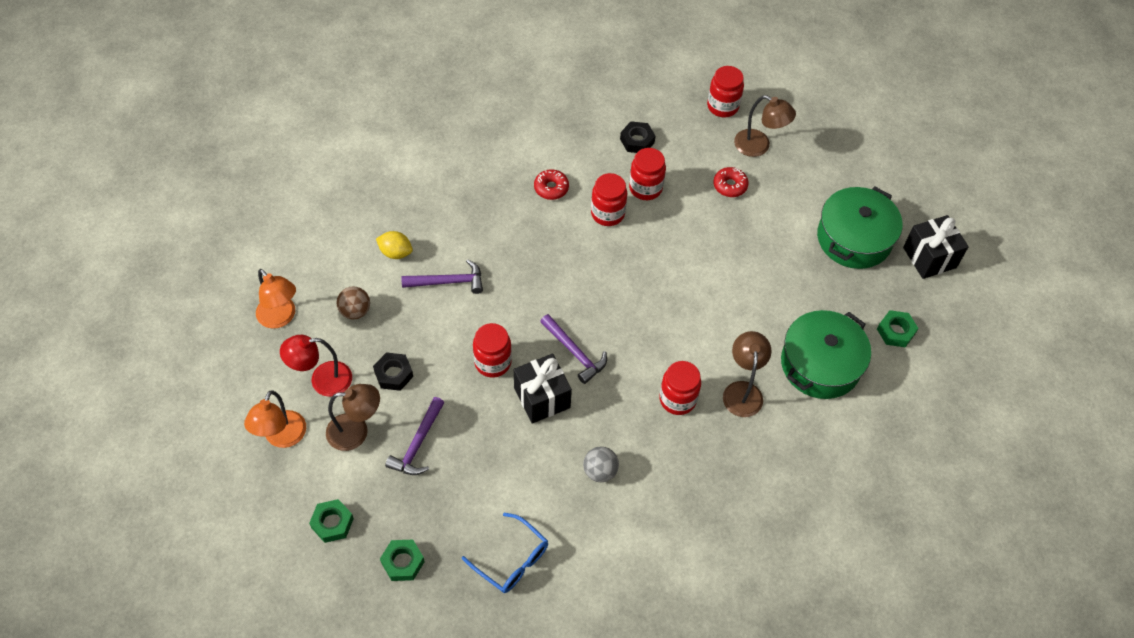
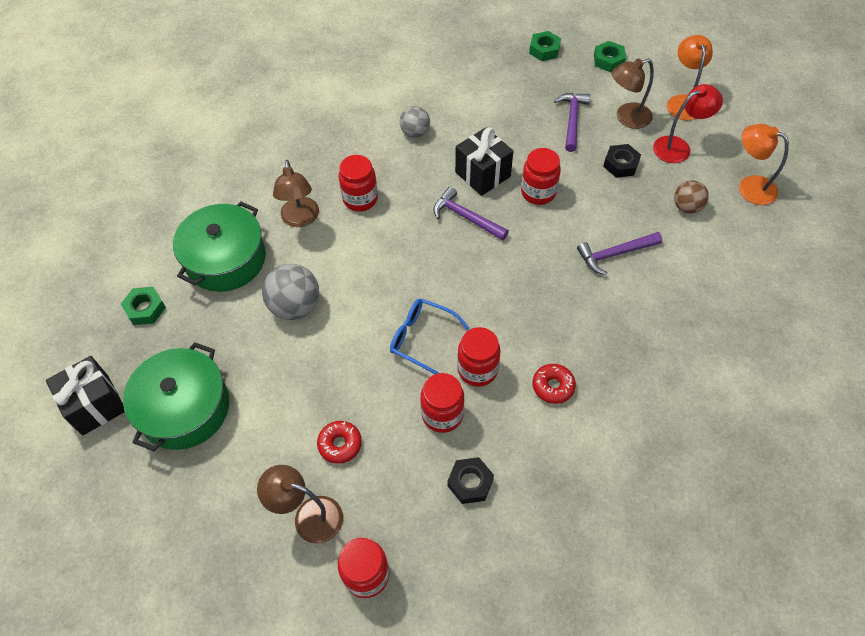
camera: 170 degrees right, 0 degrees up
yellow lemon [376,231,413,259] -> none
blue glasses [462,513,548,593] -> blue glasses moved to [390,299,470,374]
none -> grey ball [262,264,319,320]

